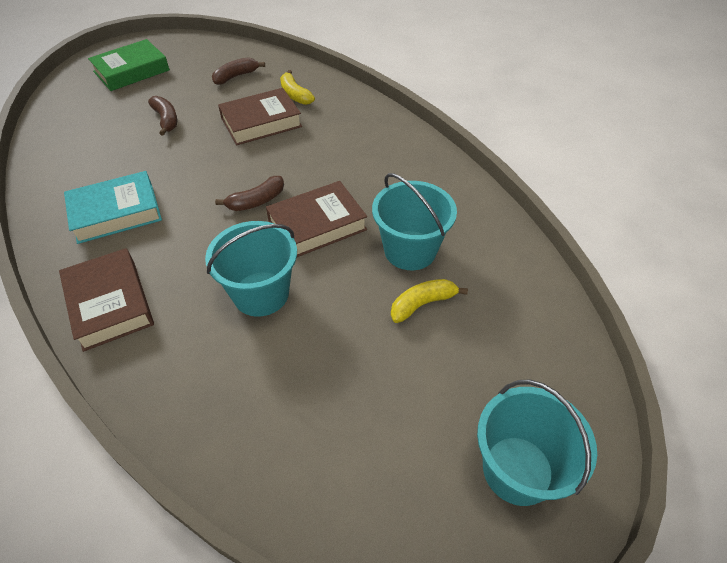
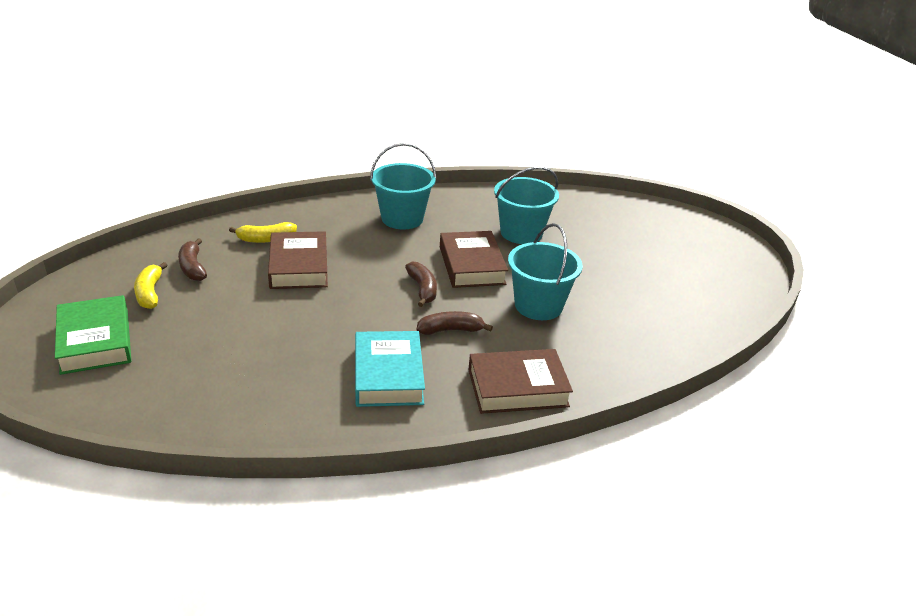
camera: 75 degrees left, 15 degrees down
brown banana [148,96,177,136] -> brown banana moved to [416,311,493,335]
yellow banana [391,279,468,323] -> yellow banana moved to [134,262,168,309]
turquoise bucket [477,379,597,506] -> turquoise bucket moved to [370,143,436,230]

